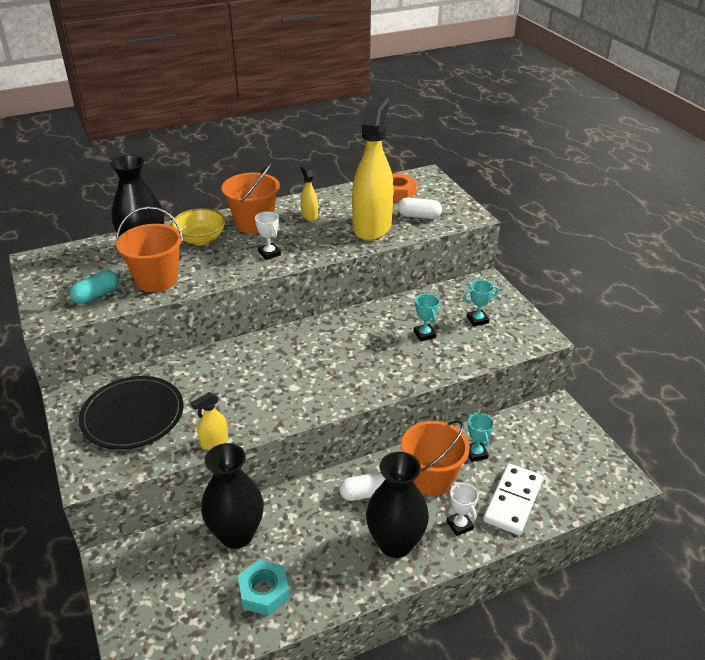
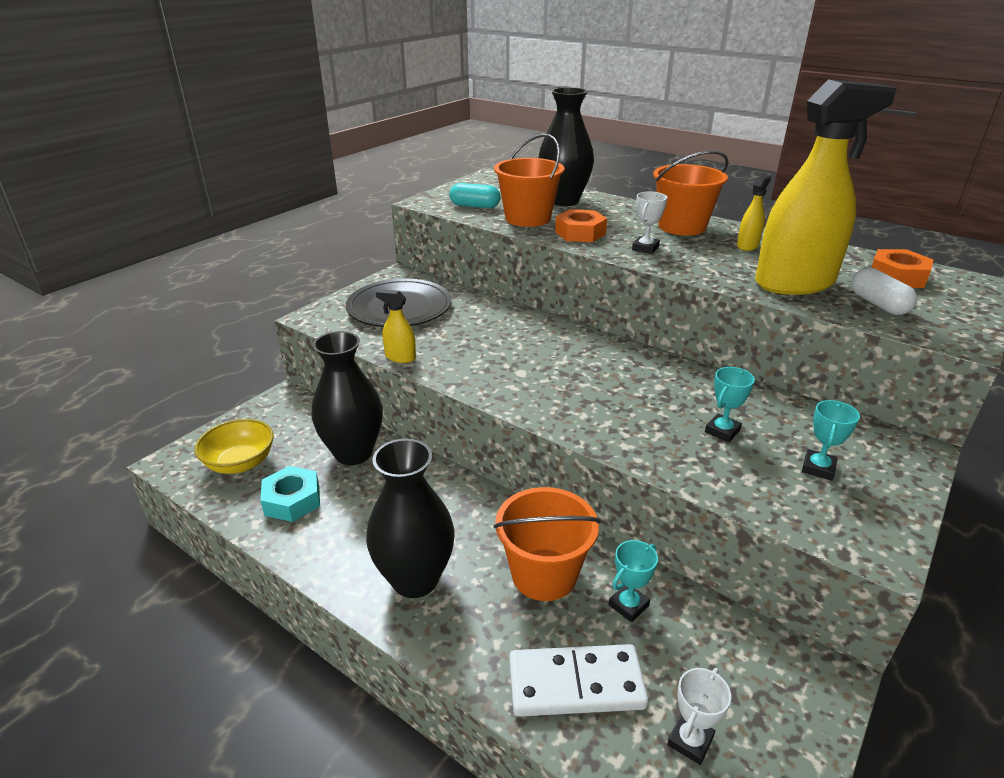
camera: 60 degrees right, 5 degrees down
yellow bowl [171,208,226,245] -> yellow bowl moved to [195,419,274,474]
white capsule [339,472,385,501] -> none
white trophy [447,482,478,536] -> white trophy moved to [667,668,731,765]
turquoise trophy [463,280,499,326] -> turquoise trophy turned 75 degrees clockwise [802,400,860,481]
none -> orange nut [555,209,607,242]

